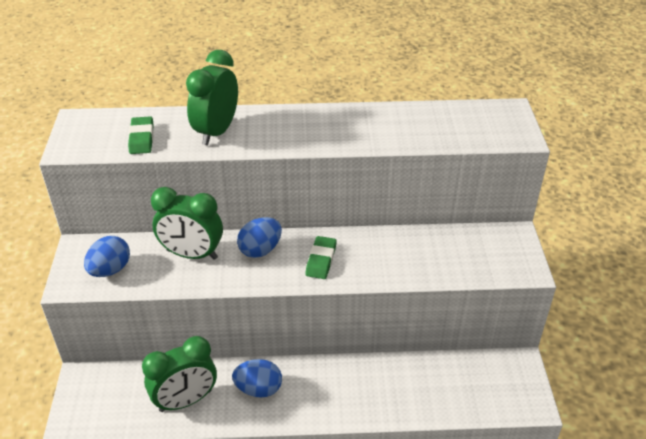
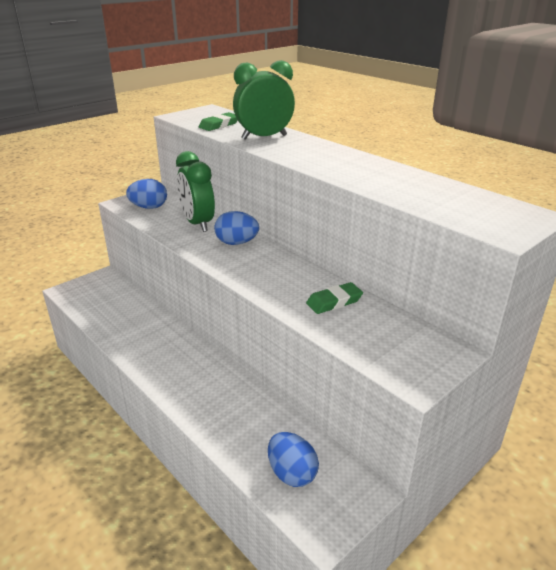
camera: 50 degrees right, 10 degrees down
green clock [142,336,217,412] -> none
blue egg [232,359,282,398] -> blue egg moved to [268,432,319,487]
green eraser [305,236,337,279] -> green eraser moved to [306,282,363,314]

